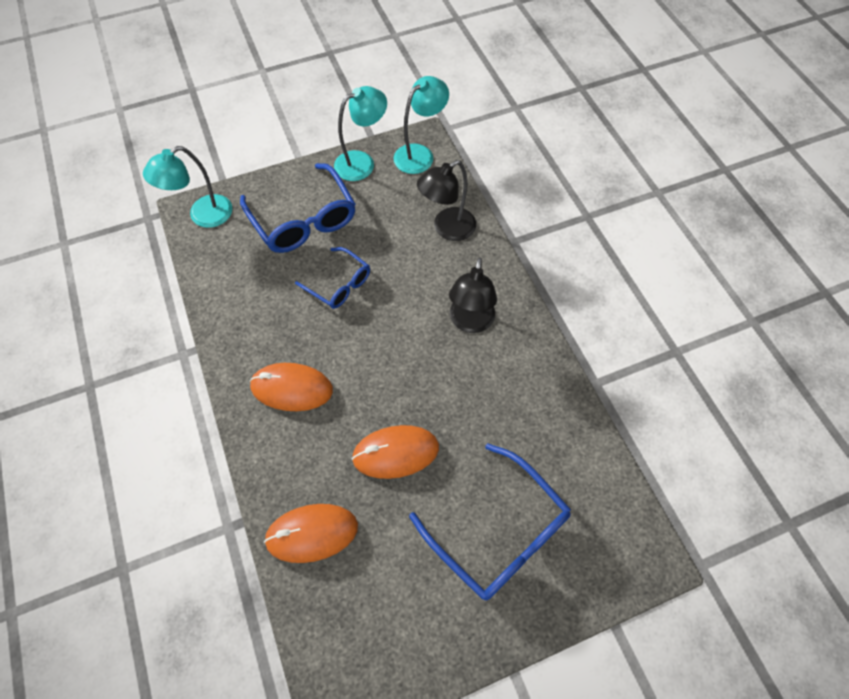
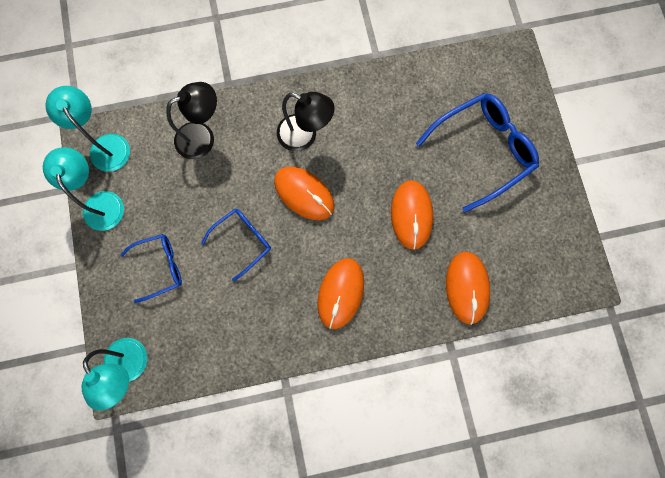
camera: 80 degrees left, 15 degrees up
blue glasses [240,163,356,253] -> blue glasses [121,234,182,303], size x0.59
black lamp [417,160,476,241] -> black lamp turned 90 degrees counterclockwise [166,82,217,159]
none -> orange mouse [274,167,334,220]

